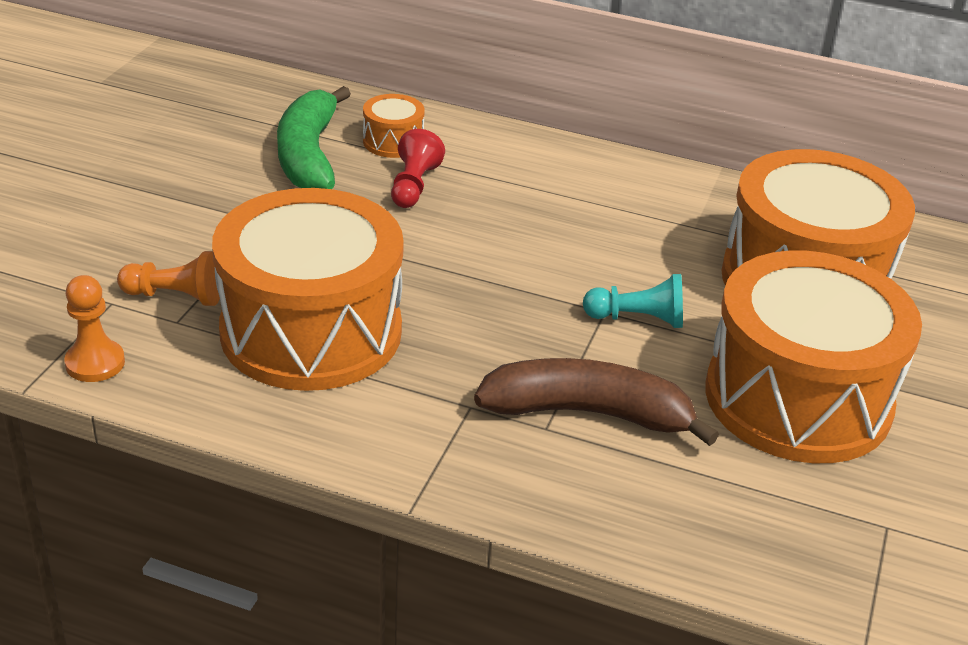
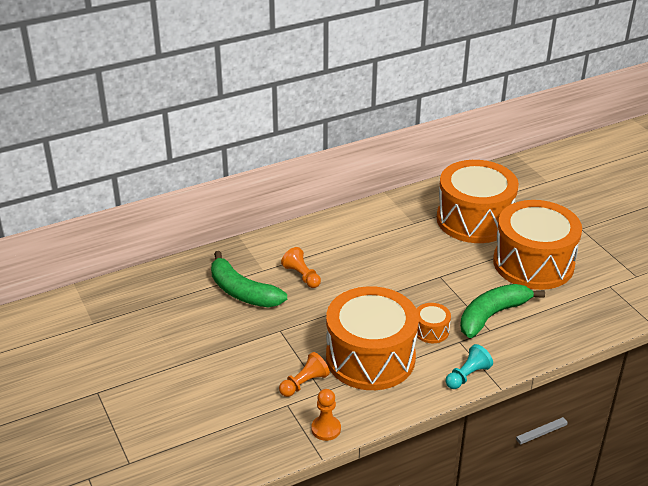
camera: 45 degrees left, 0 degrees up
orange drum [363,94,425,158] -> orange drum moved to [417,303,451,343]
red pawn [391,129,445,208] -> orange pawn [281,247,321,288]
brown banana [474,358,719,446] -> green banana [460,284,545,338]
turquoise pawn [583,274,683,328] -> turquoise pawn moved to [446,344,493,389]

